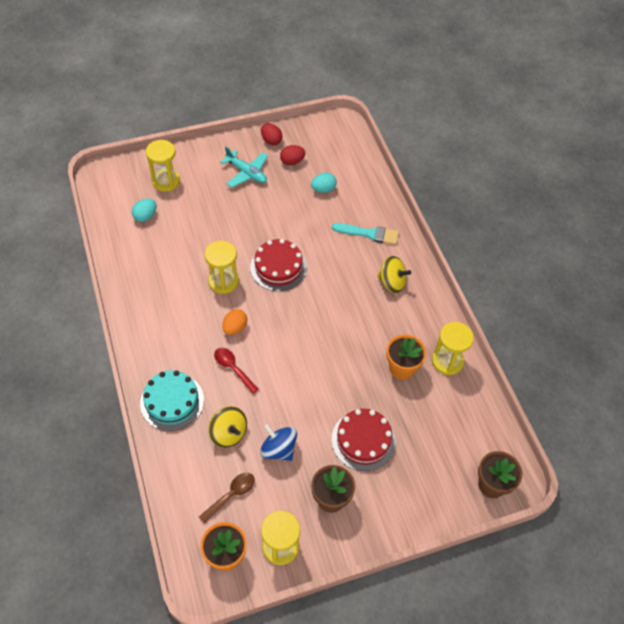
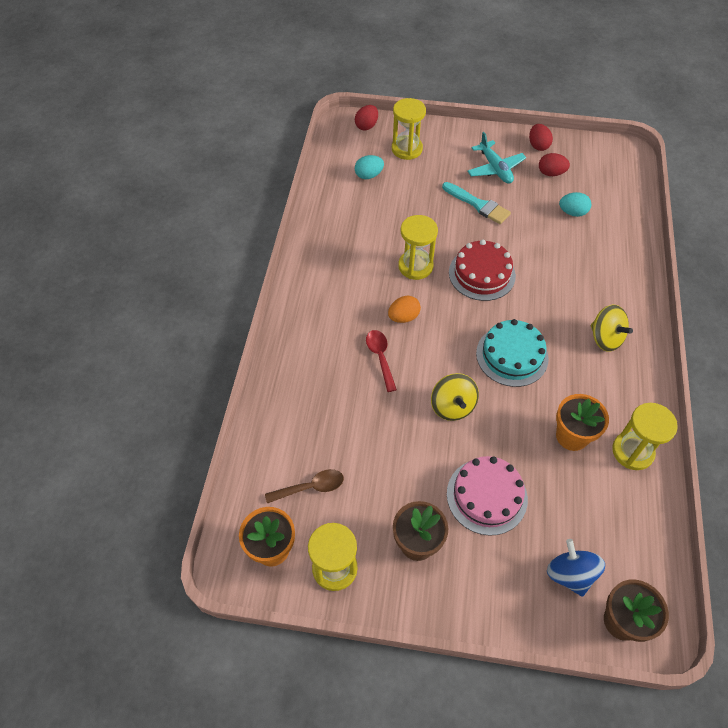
camera: 30 degrees right, 0 degrees up
turquoise cake [140,370,204,431] -> turquoise cake moved to [476,319,549,387]
yellow spinning top [208,406,247,448] -> yellow spinning top moved to [431,373,479,421]
blue spinning top [260,424,297,461] -> blue spinning top moved to [547,539,605,597]
red cake [331,409,396,471] -> pink cake [447,456,528,536]
turquoise brush [332,223,399,245] -> turquoise brush moved to [442,182,511,224]
none -> red egg [355,105,378,131]

